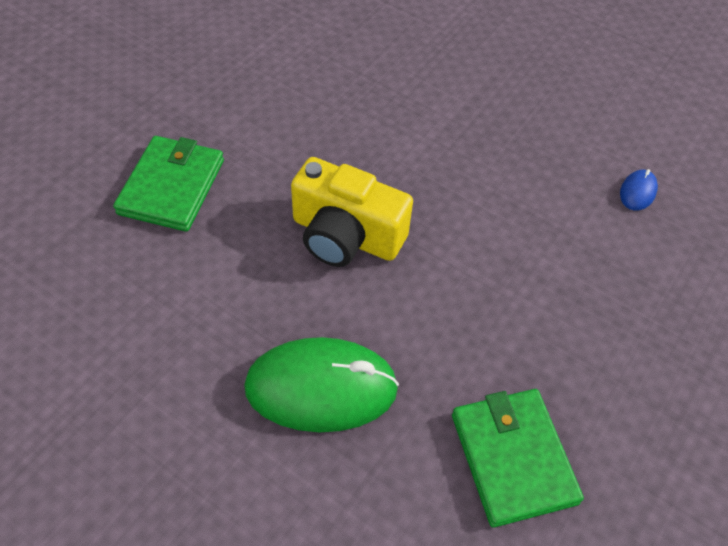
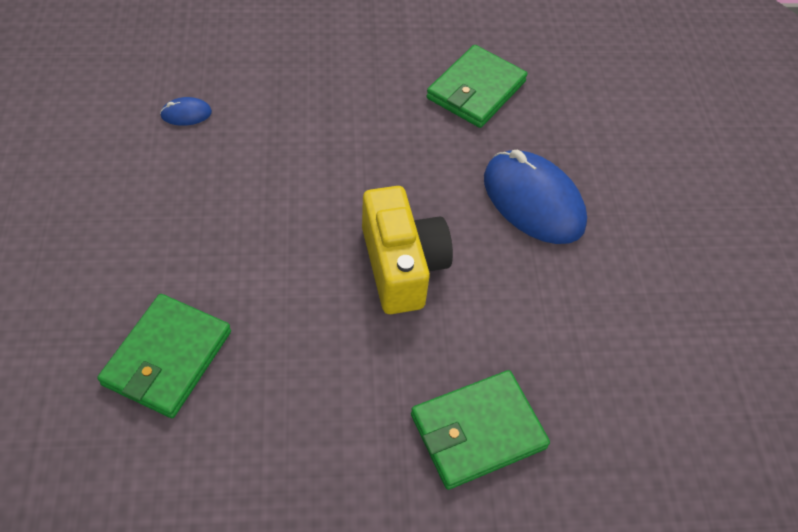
camera: 130 degrees left, 0 degrees up
green mouse [244,337,399,432] -> blue mouse [484,150,587,244]
none -> green wallet [98,294,231,418]

